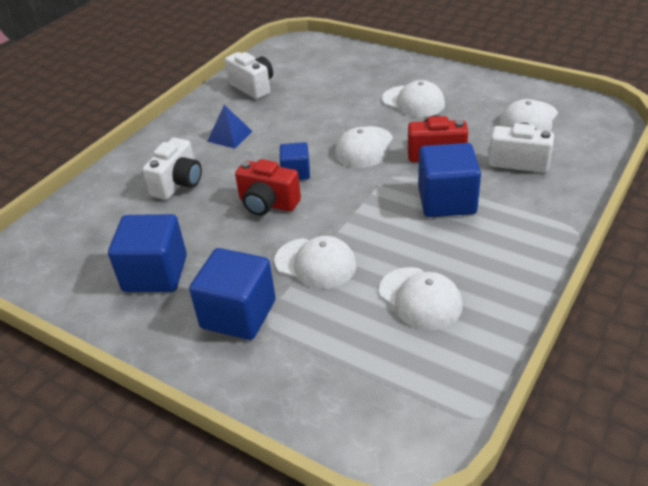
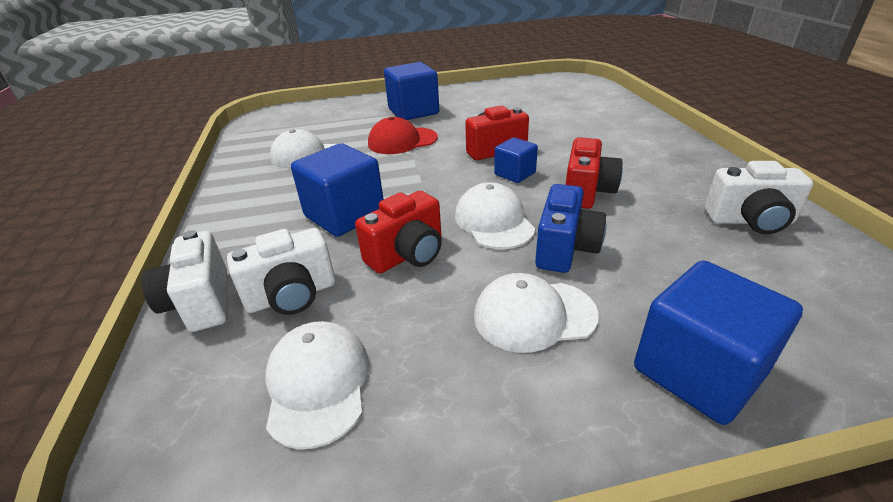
camera: 135 degrees right, 5 degrees down
blue cube [108,214,187,292] -> blue cube moved to [634,261,803,425]
white camera [142,138,202,200] -> white camera moved to [142,230,227,332]
blue pyramid [207,105,252,149] -> none
white cap [274,236,356,289] -> red cap [368,117,438,154]
none -> blue camera [535,184,606,273]
none -> red camera [566,137,623,209]

